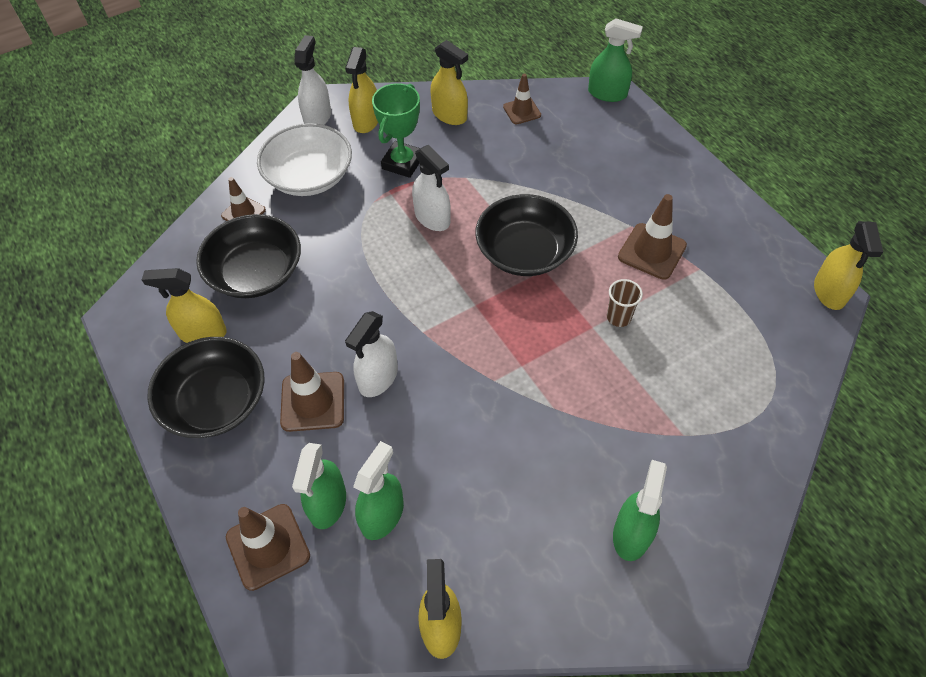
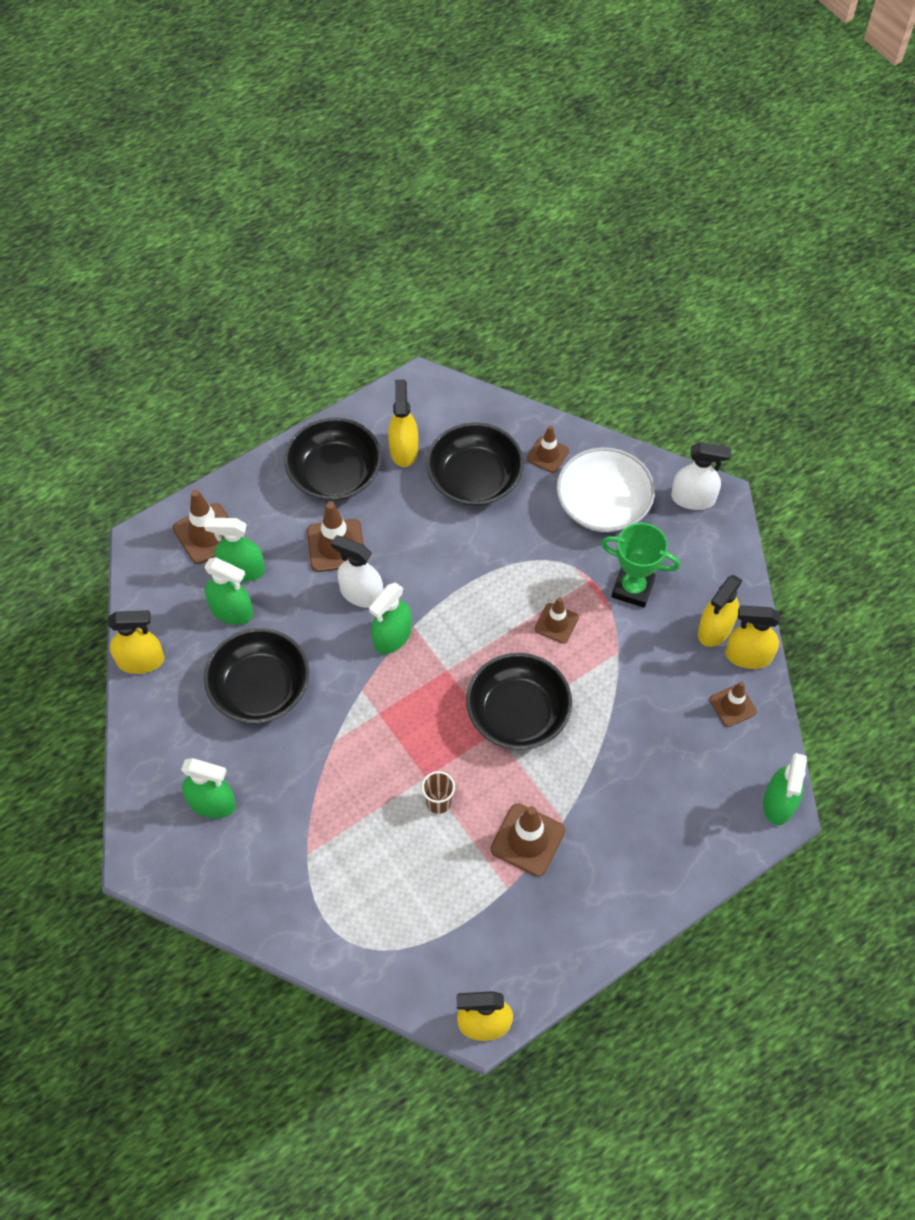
camera: 85 degrees right, 5 degrees up
yellow spray bottle [345,47,378,133] -> yellow spray bottle moved to [725,606,780,669]
white spray bottle [412,145,451,231] -> brown traffic cone [534,597,579,644]
none -> black bowl [204,628,309,724]
none -> green spray bottle [369,583,412,654]

